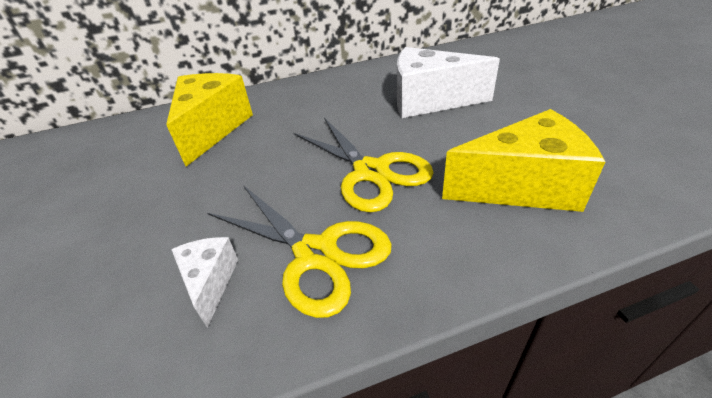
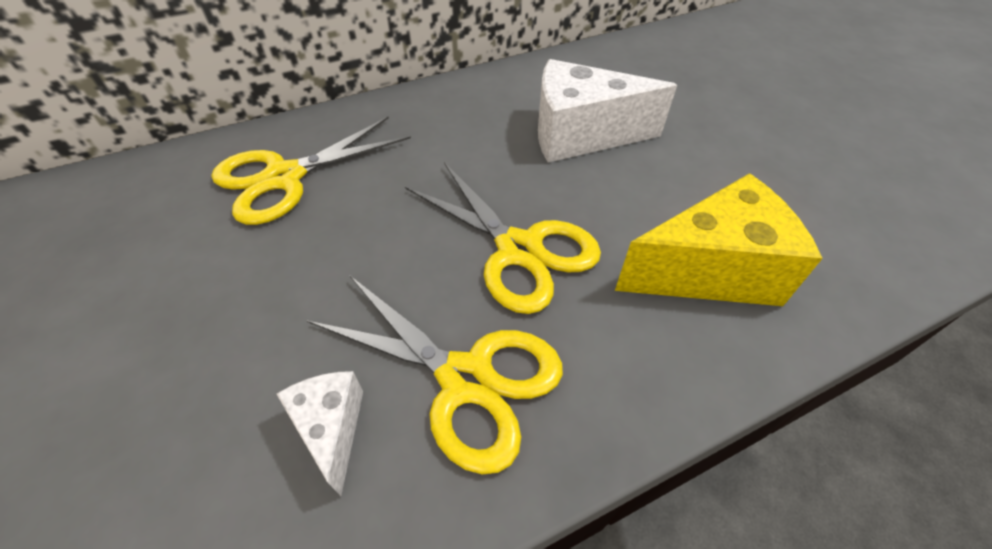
camera: 10 degrees left, 10 degrees up
yellow cheese [166,73,253,166] -> yellow scissors [211,117,411,225]

